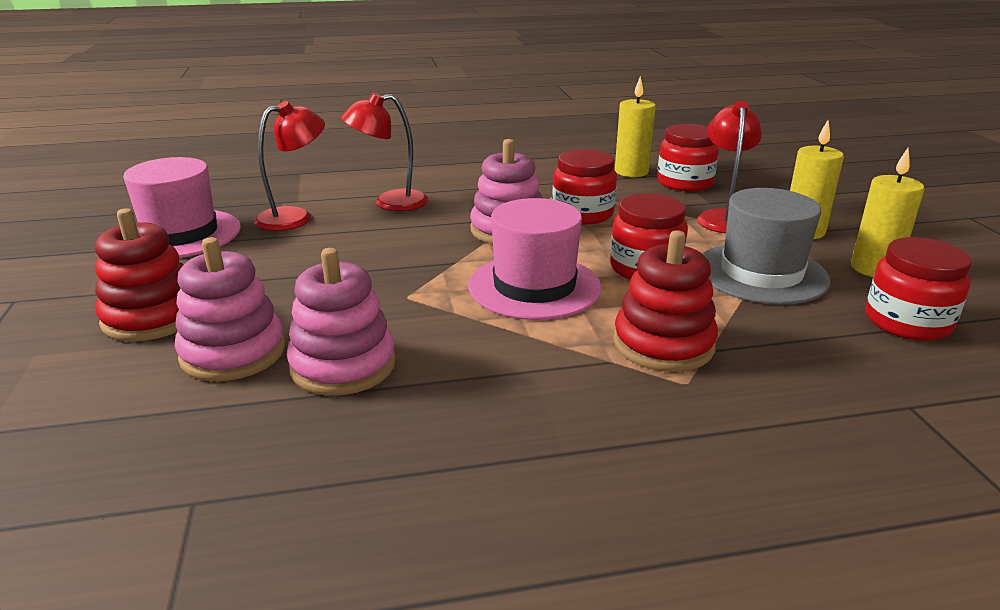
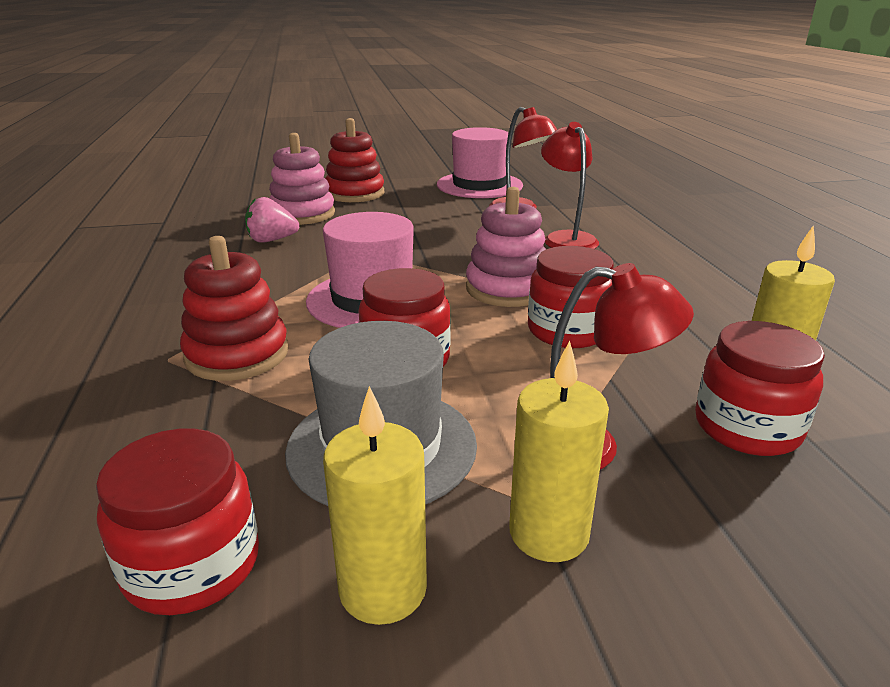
camera: 90 degrees right, 0 degrees up
pink stacking toy [287,248,396,396] -> pink strawberry [245,197,299,243]

